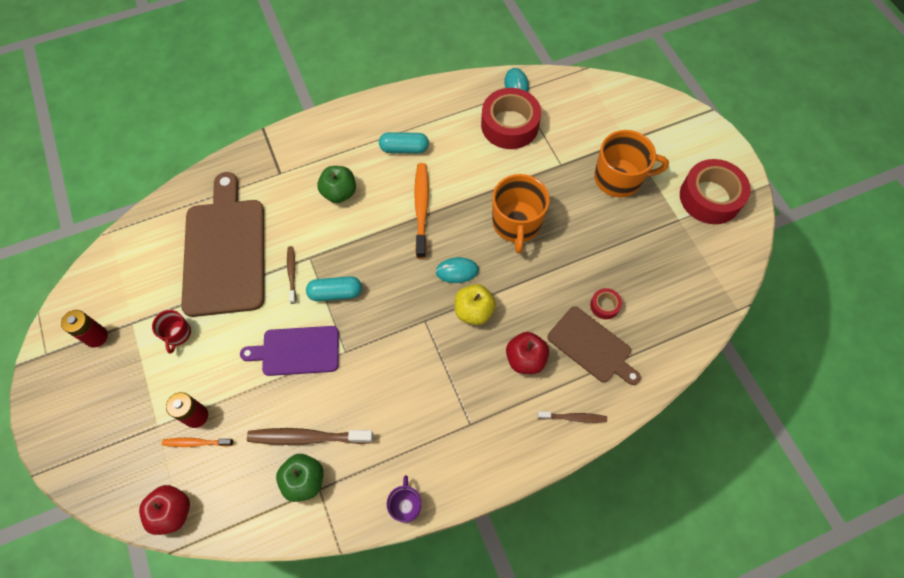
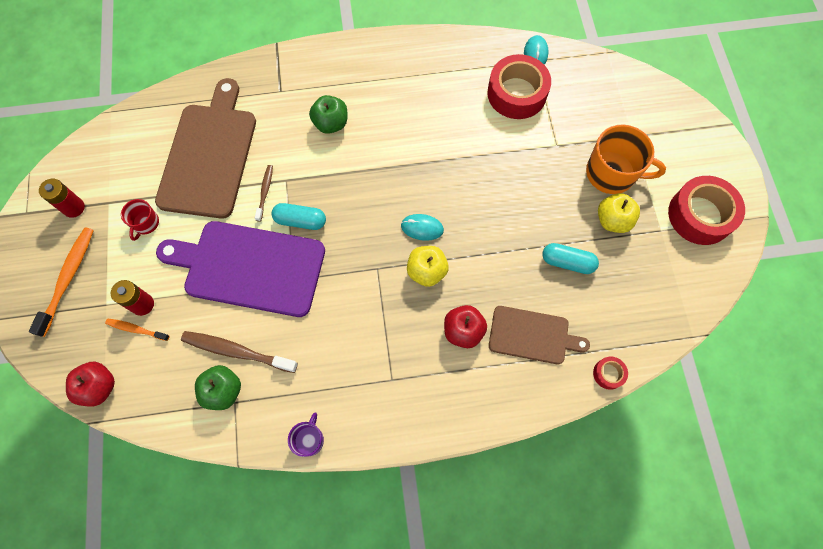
camera: 15 degrees right, 5 degrees up
purple cutting board [240,326,339,376] -> purple cutting board [156,221,325,317], size x1.75
turquoise capsule [379,132,429,153] -> turquoise capsule moved to [542,243,599,274]
orange toothbrush [414,163,429,259] -> orange toothbrush moved to [29,227,94,337]
orange mug [492,174,550,254] -> none
brown toothbrush [538,411,607,423] -> none
brown cutting board [548,306,641,385] -> brown cutting board turned 45 degrees counterclockwise [489,306,590,364]
red tape [590,288,622,319] -> red tape moved to [593,357,628,390]
none -> yellow apple [598,193,640,233]

